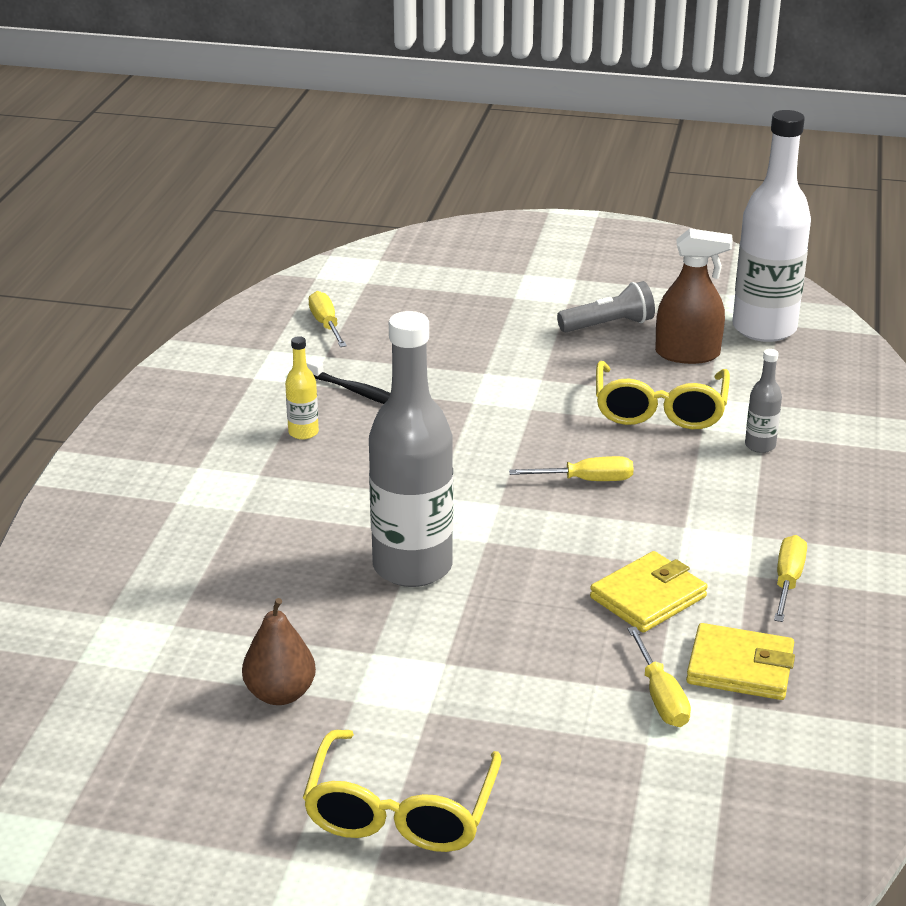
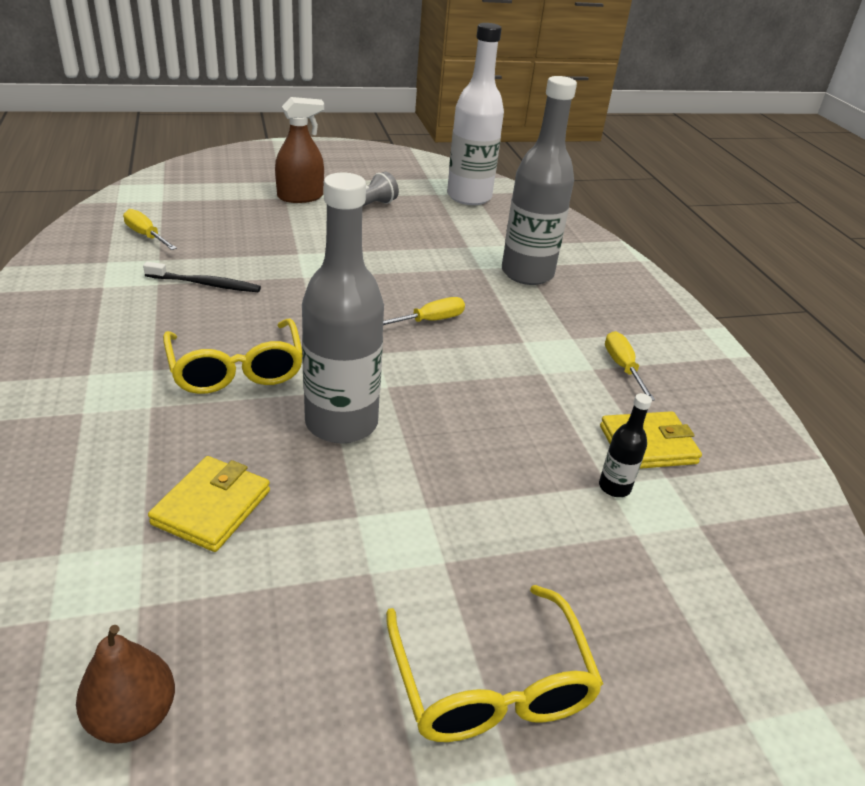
camera: 30 degrees left, 5 degrees up
brown pear [242,598,316,705] -> brown pear moved to [76,625,175,744]
yellow bottle [285,336,319,440] -> none
yellow wallet [590,551,708,633] -> yellow wallet moved to [148,456,270,552]
yellow glasses [596,361,730,429] -> yellow glasses moved to [163,319,302,394]
yellow screwdriver [628,627,691,727] -> black bottle [599,393,652,497]
brown spray bottle [655,228,733,364] -> brown spray bottle moved to [275,97,324,203]
grey bottle [745,349,782,453] -> grey bottle [502,76,577,285], size x2.34

